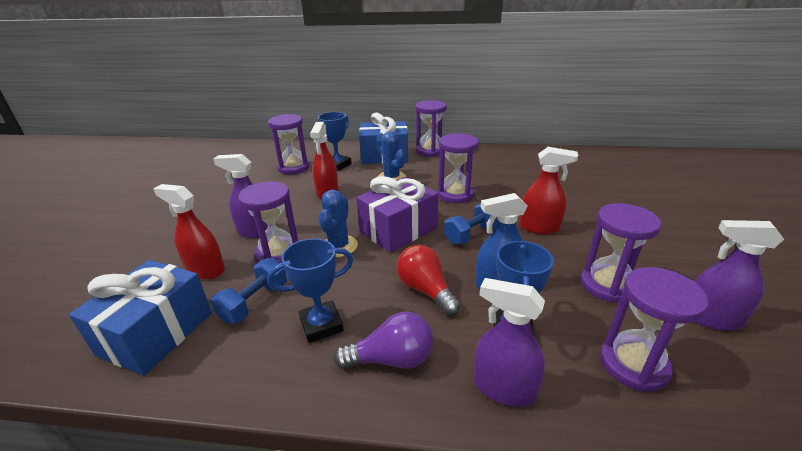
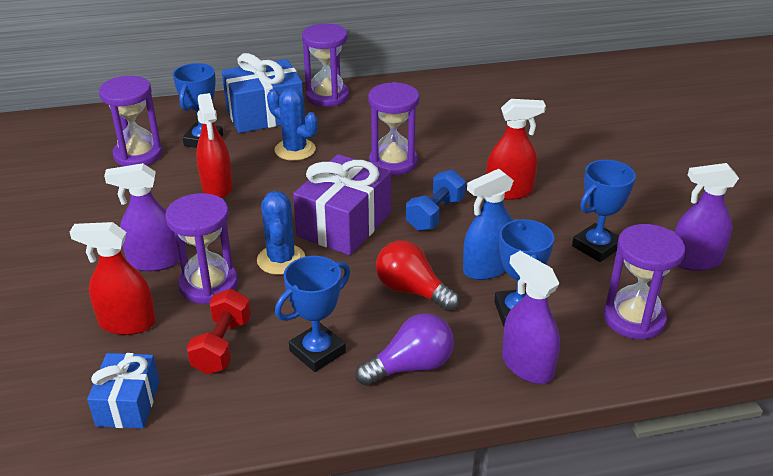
camera: 20 degrees left, 5 degrees up
blue gift [69,260,212,376] -> blue gift [87,353,160,429], size x0.61
blue dumbbell [211,258,287,324] -> red dumbbell [186,289,251,374]
purple spray bottle [474,278,545,407] -> purple spray bottle turned 45 degrees clockwise [502,251,560,384]
purple hourglass [581,203,662,303] -> blue trophy [572,160,636,262]

